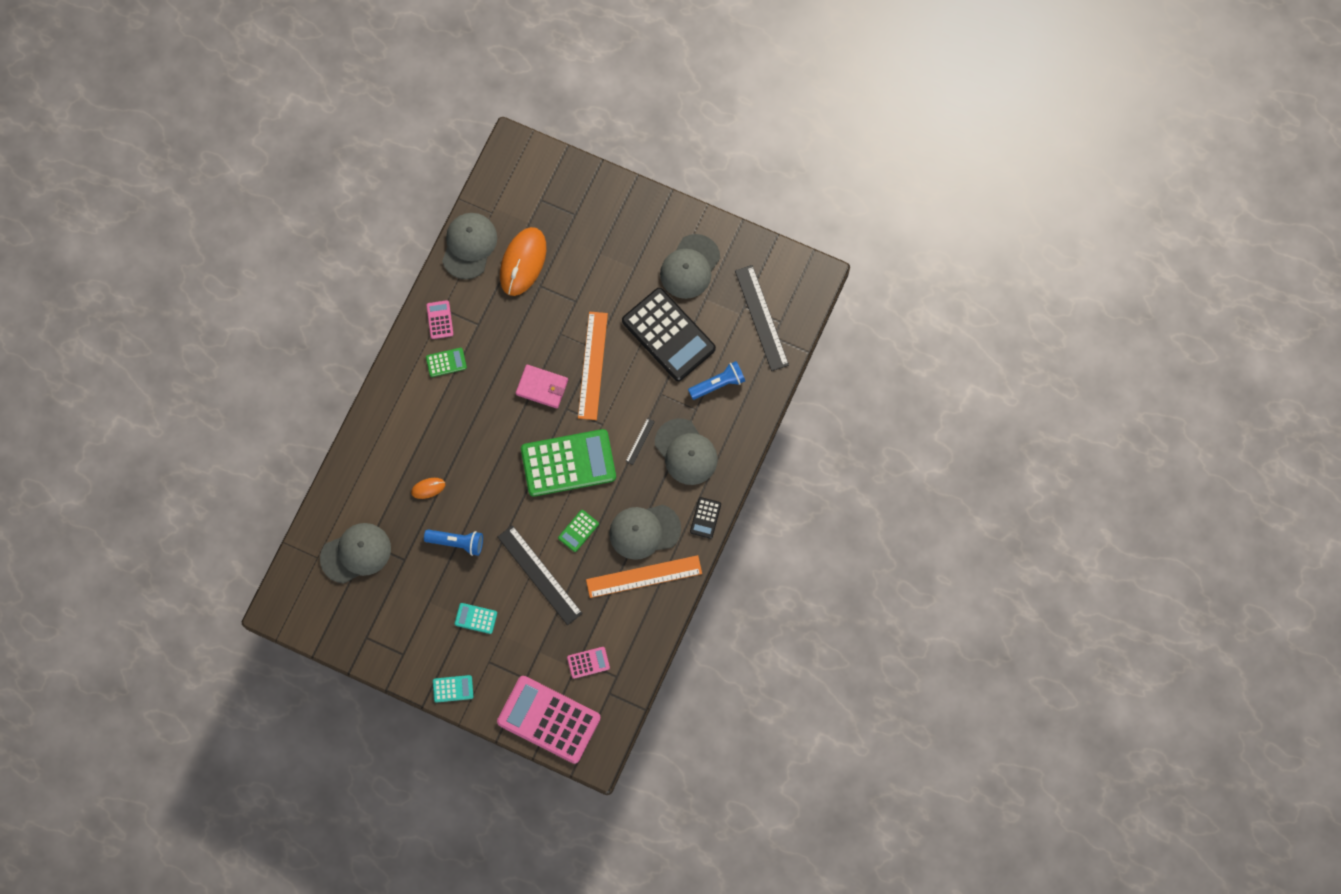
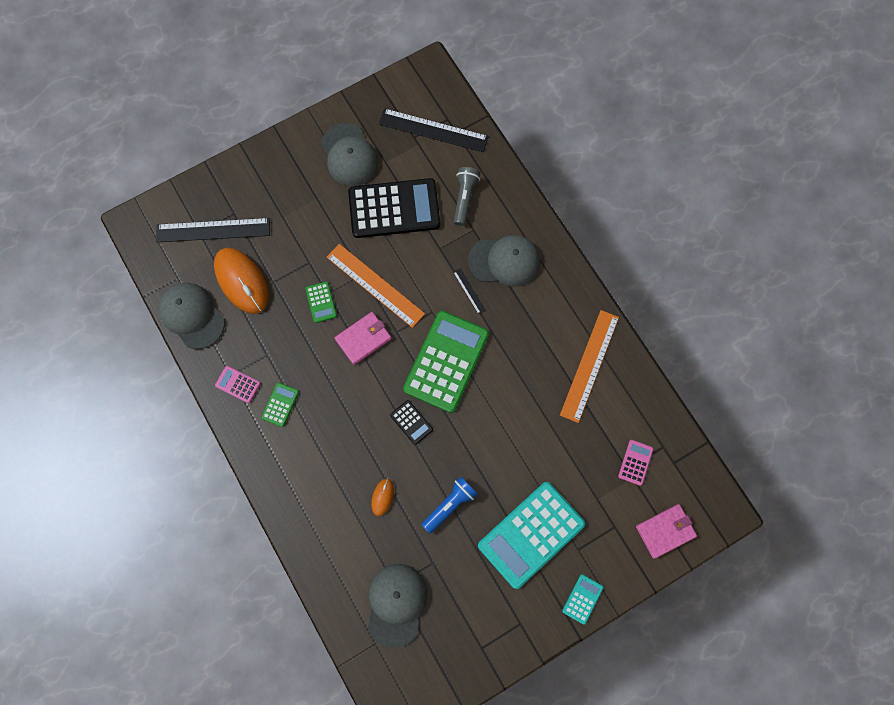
camera: 55 degrees left, 0 degrees up
turquoise calculator [455,603,497,634] -> turquoise calculator [478,482,585,589], size x2.32
pink calculator [497,676,601,764] -> pink wallet [636,504,697,559]
black ruler [498,525,583,625] -> black ruler moved to [156,218,270,242]
green calculator [558,510,599,552] -> green calculator moved to [305,282,337,323]
grey cap [609,505,681,560] -> none
blue flashlight [688,361,745,400] -> grey flashlight [453,167,480,226]
black calculator [690,497,721,539] -> black calculator moved to [390,400,433,445]

